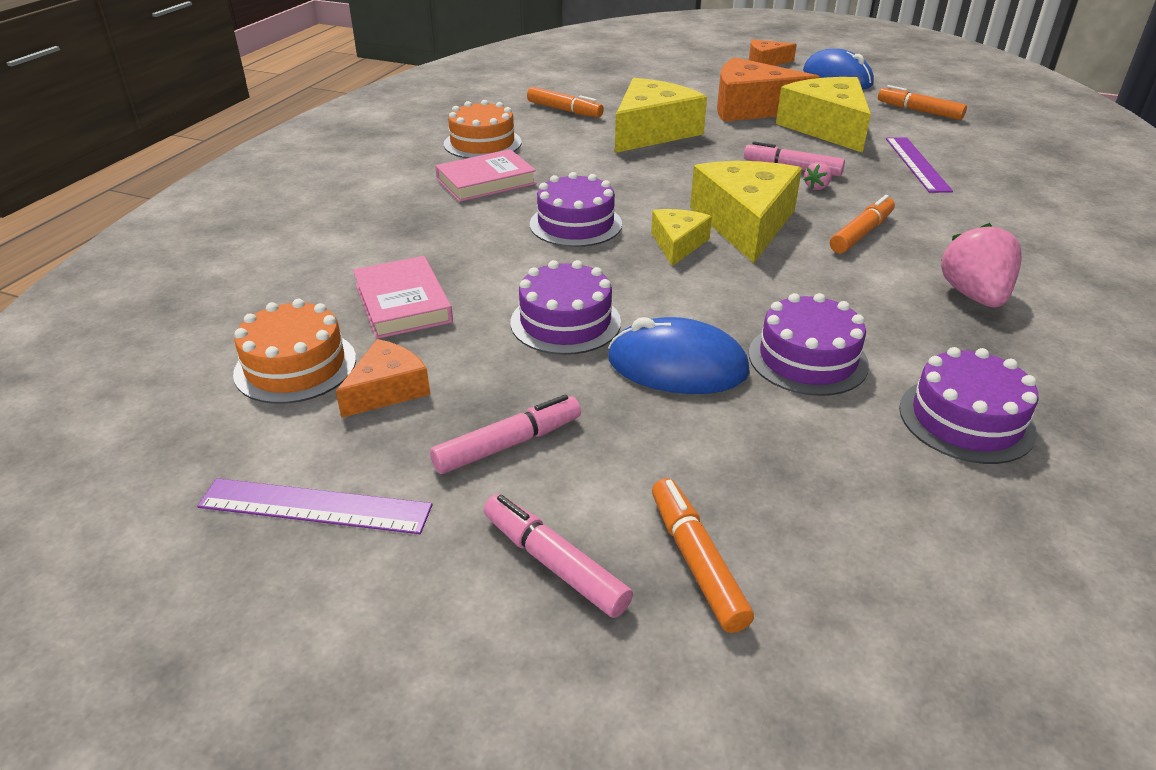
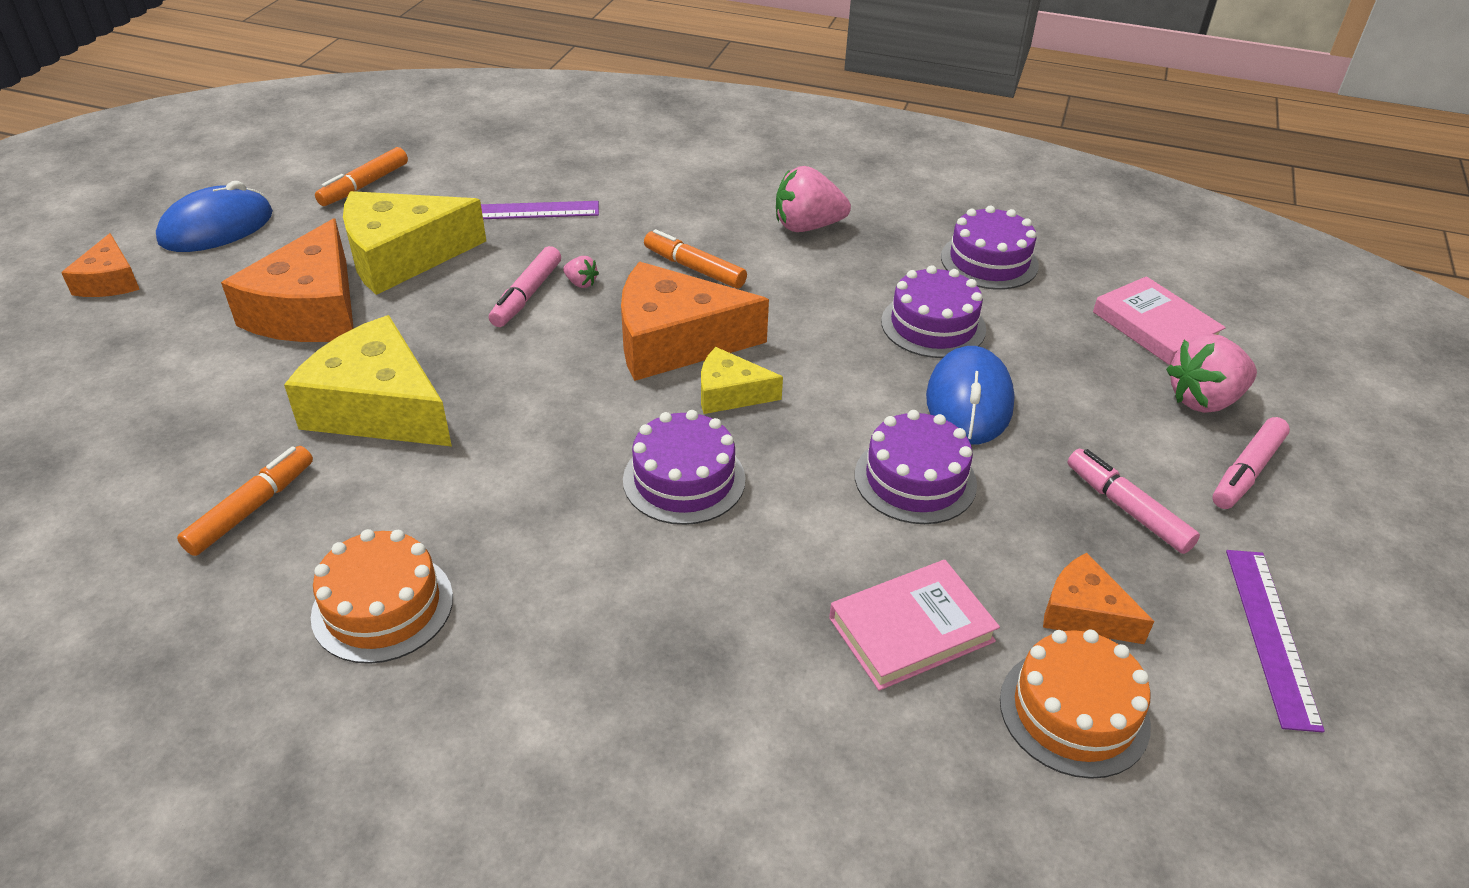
camera: 95 degrees left, 5 degrees up
pink book [435,149,537,202] -> pink book moved to [1093,276,1226,365]
orange marker [652,478,754,633] -> pink strawberry [1166,334,1257,413]
yellow cheese [690,161,802,263] -> orange cheese [621,262,769,381]

